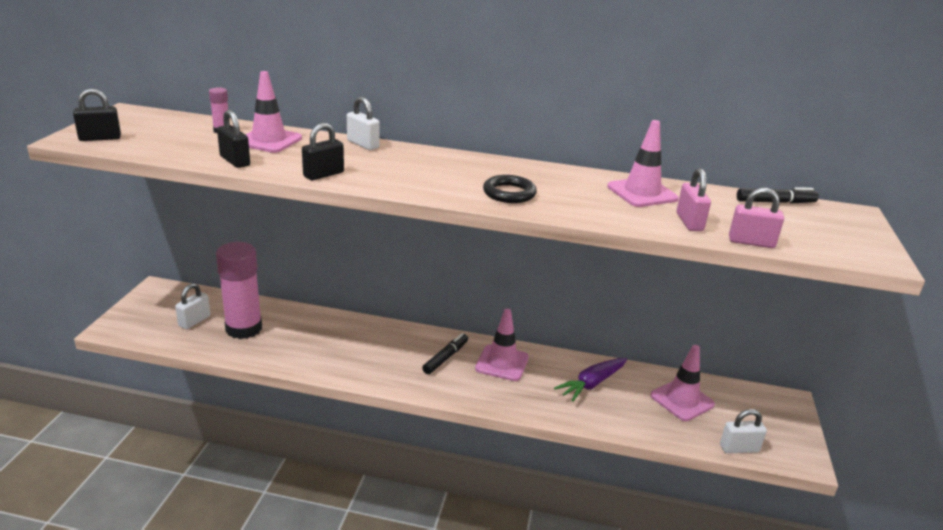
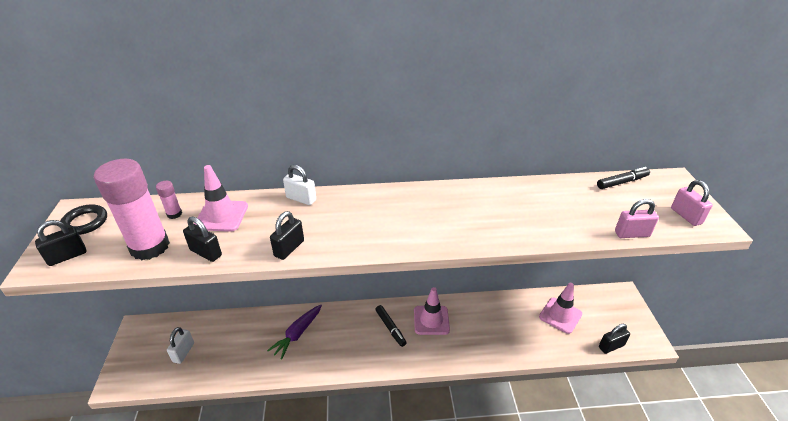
camera: 15 degrees left, 10 degrees up
pink glue stick [216,242,262,339] -> pink glue stick moved to [94,159,170,260]
black marker [422,333,468,374] -> black marker turned 135 degrees clockwise [375,305,407,347]
black ring [483,175,537,203] -> black ring moved to [61,204,107,235]
purple carrot [554,358,627,402] -> purple carrot moved to [267,305,322,359]
pink traffic cone [607,120,679,207] -> none
pink padlock [677,168,711,231] -> pink padlock moved to [671,180,713,226]
white padlock [720,409,767,453] -> black padlock [599,324,630,354]

